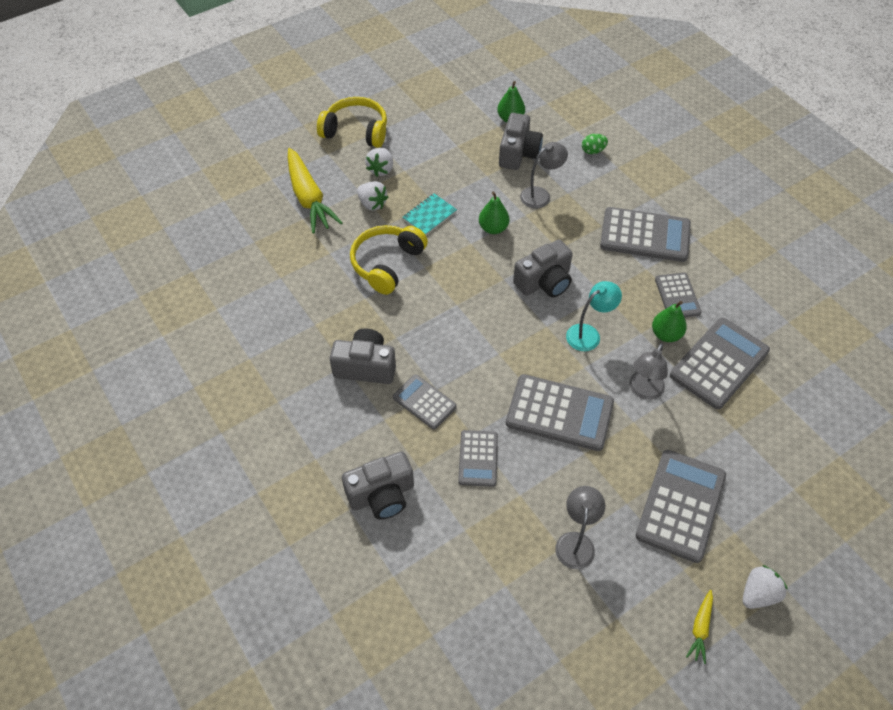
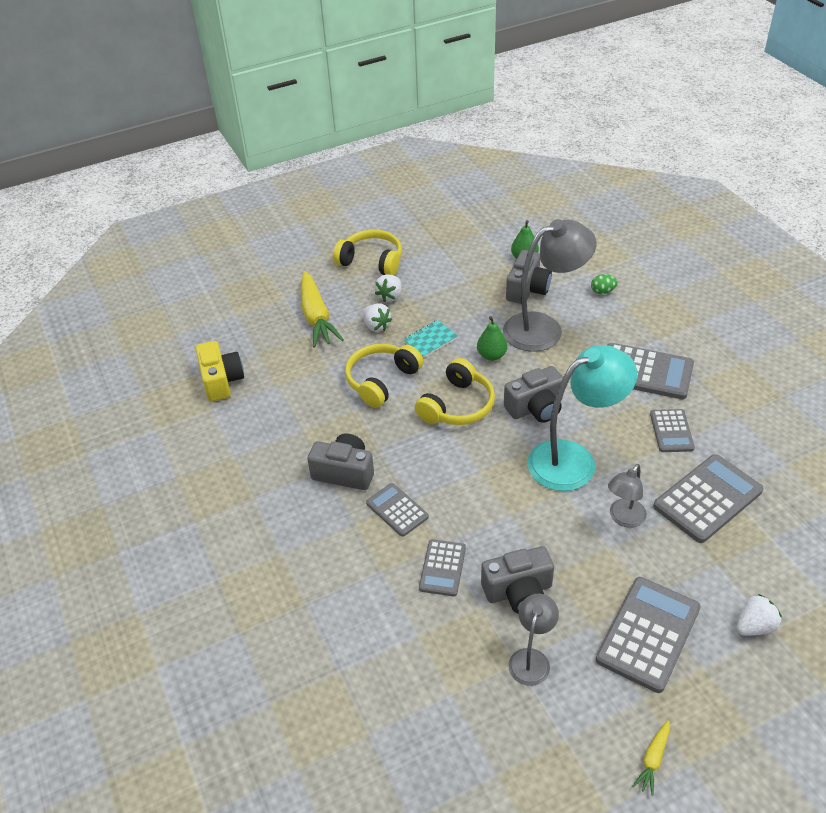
camera: 10 degrees right, 10 degrees down
grey camera [342,451,414,520] -> grey camera moved to [481,546,554,614]
grey calculator [506,374,614,451] -> none
grey lamp [520,142,568,209] -> grey lamp [503,219,597,352], size x1.94
turquoise lamp [566,281,622,351] -> turquoise lamp [527,345,637,491], size x1.94
green pear [652,301,687,342] -> none
white strawberry [743,565,788,609] -> white strawberry moved to [737,594,782,636]
none -> yellow camera [196,341,244,402]
none -> yellow headphones [415,358,495,425]

